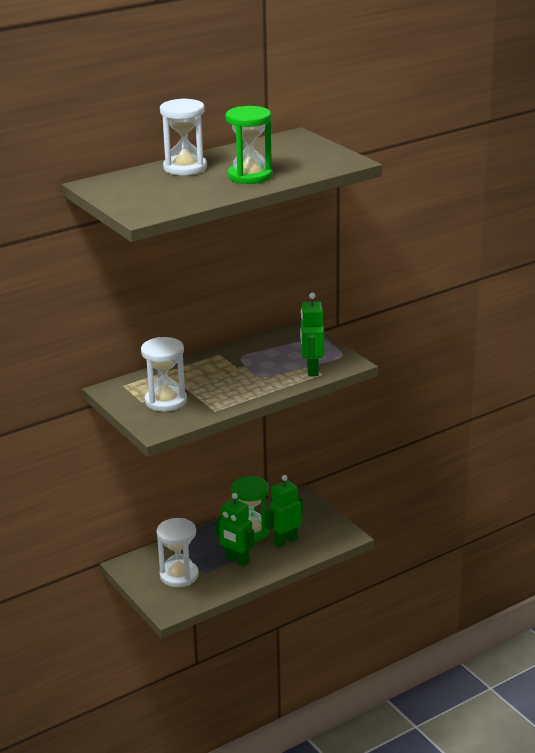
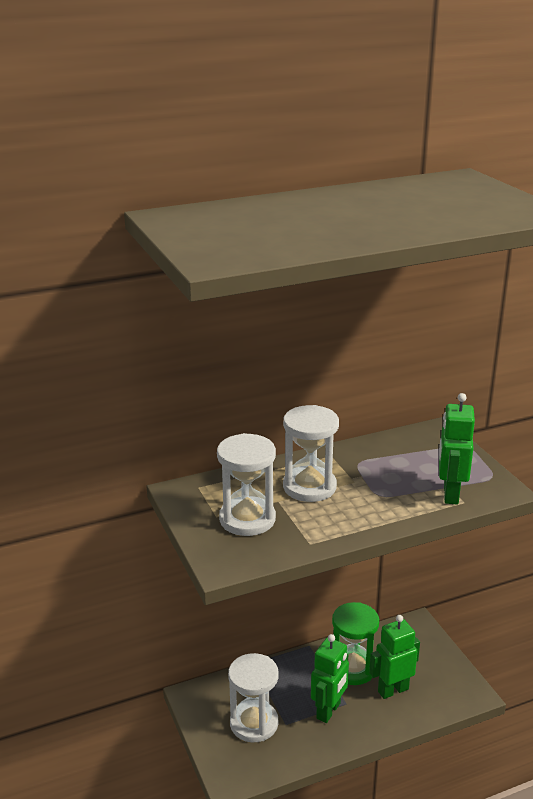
camera: 10 degrees right, 0 degrees up
white hourglass [160,98,207,175] -> white hourglass moved to [283,405,339,502]
green robot [215,493,254,567] -> green robot turned 105 degrees counterclockwise [311,634,349,723]
green hourglass [226,106,272,184] -> none

